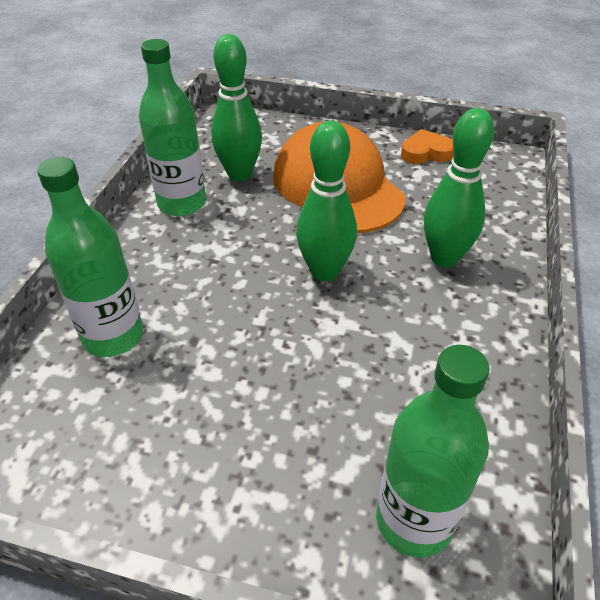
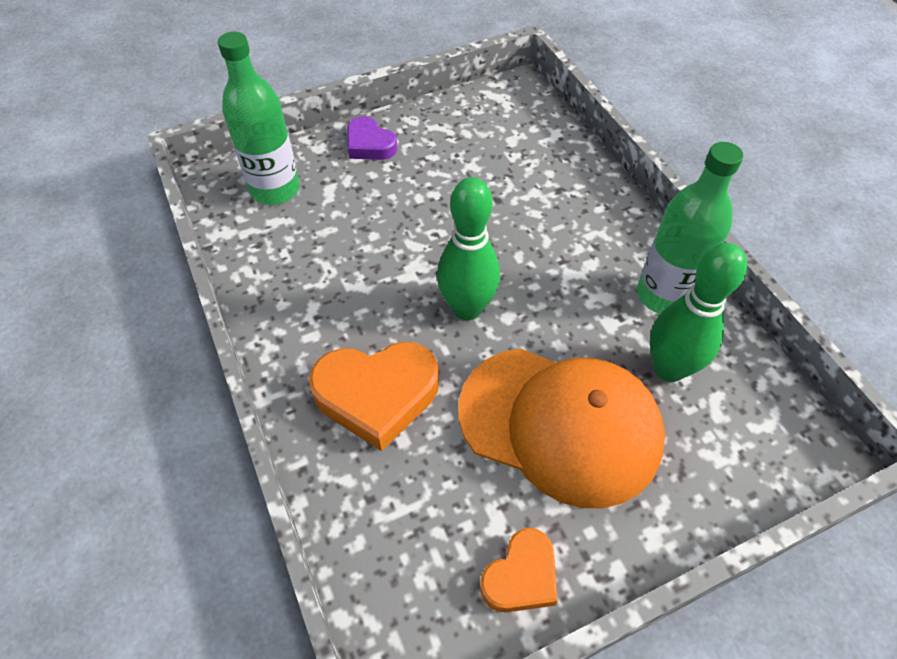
camera: 140 degrees right, 10 degrees up
green bottle [37,157,143,357] -> none
green bowling pin [424,108,494,268] -> orange heart [309,342,439,451]
none -> purple heart [347,116,398,160]

